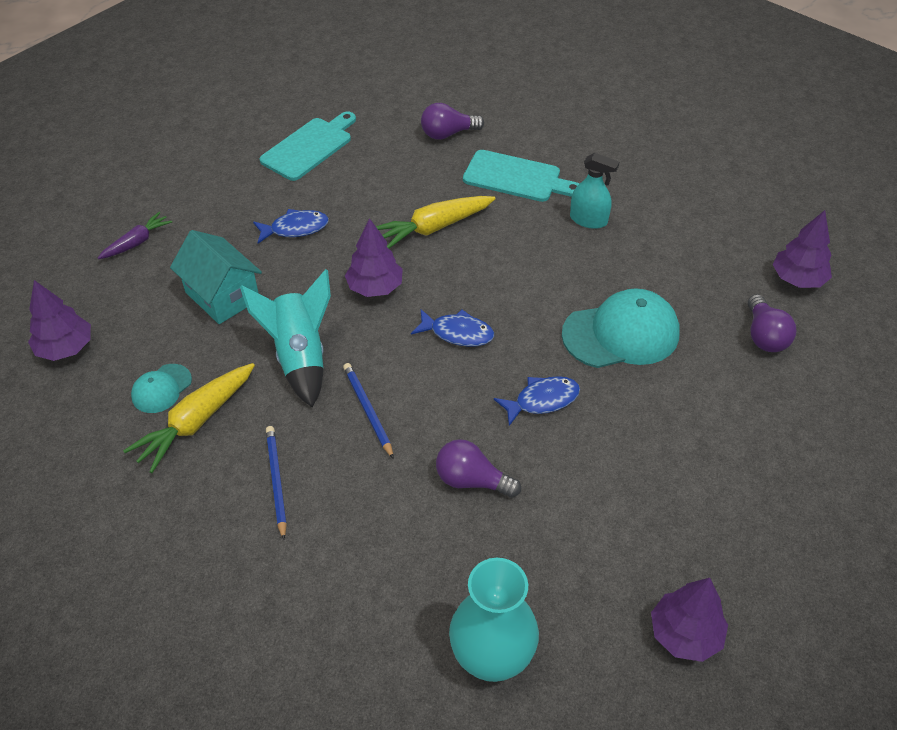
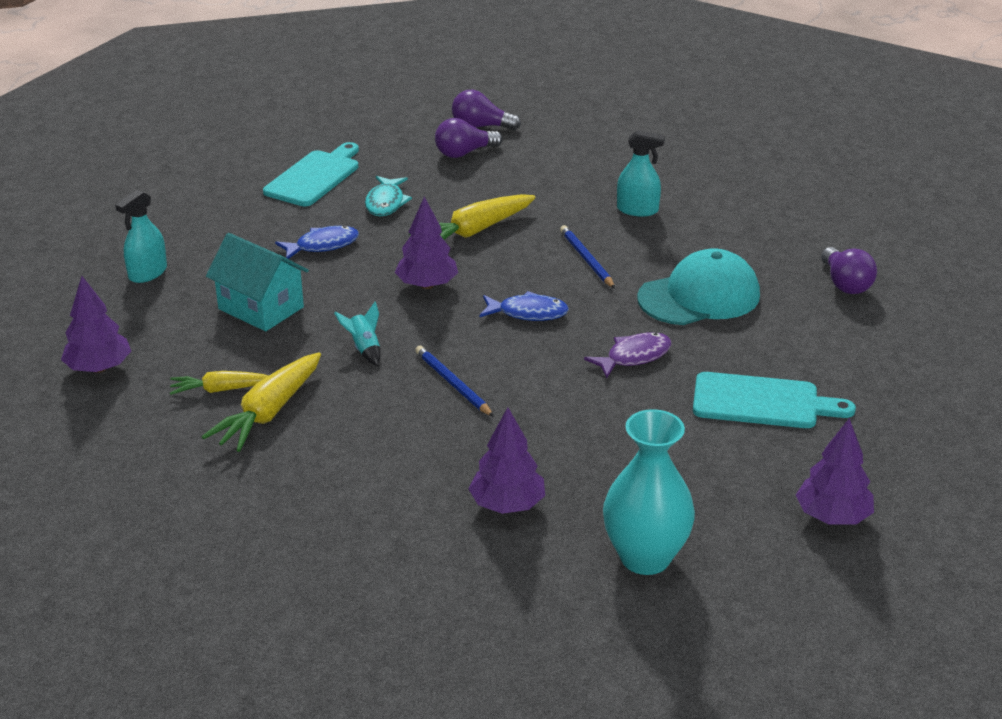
camera: 10 degrees left, 15 degrees down
purple carrot [98,212,172,259] -> turquoise spray bottle [115,190,167,283]
turquoise cap [131,364,192,413] -> yellow carrot [170,371,269,395]
turquoise rocket [240,269,331,407] -> turquoise rocket [334,302,381,366], size x0.47
blue pencil [266,426,287,540] -> blue pencil moved to [560,225,615,289]
purple light bulb [436,439,521,498] -> purple light bulb moved to [452,90,521,130]
turquoise cutting board [463,150,579,202] -> turquoise cutting board moved to [693,372,856,428]
blue fish [494,376,580,426] -> purple fish [584,332,671,378]
purple tree [773,210,832,288] -> purple tree moved to [468,407,545,514]
none -> turquoise fish [365,176,412,216]

